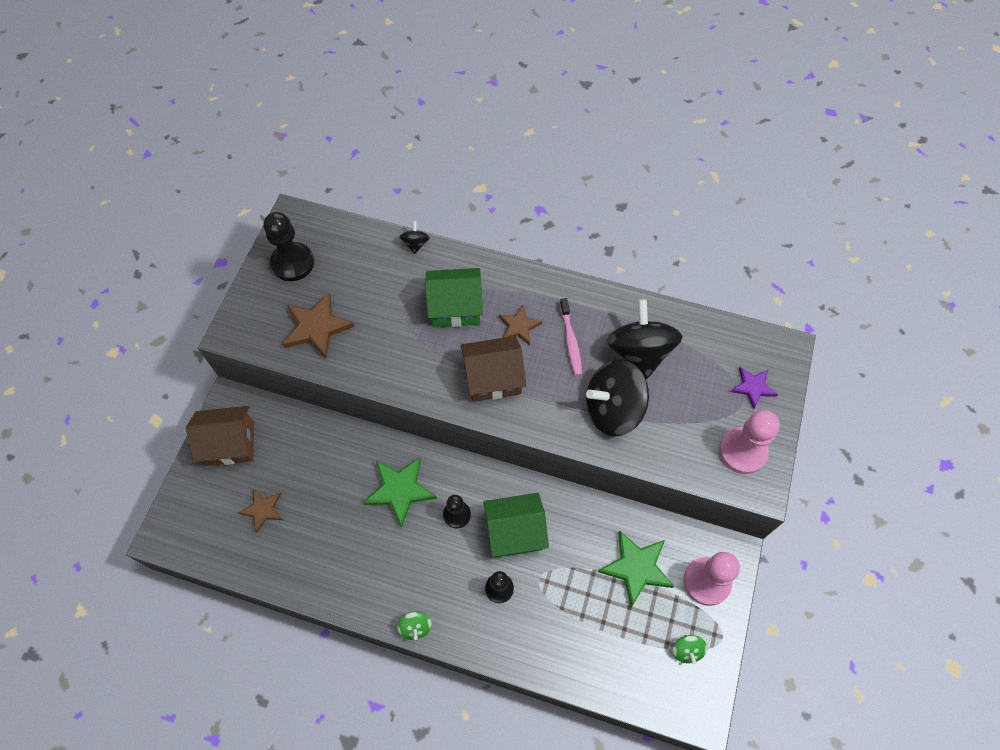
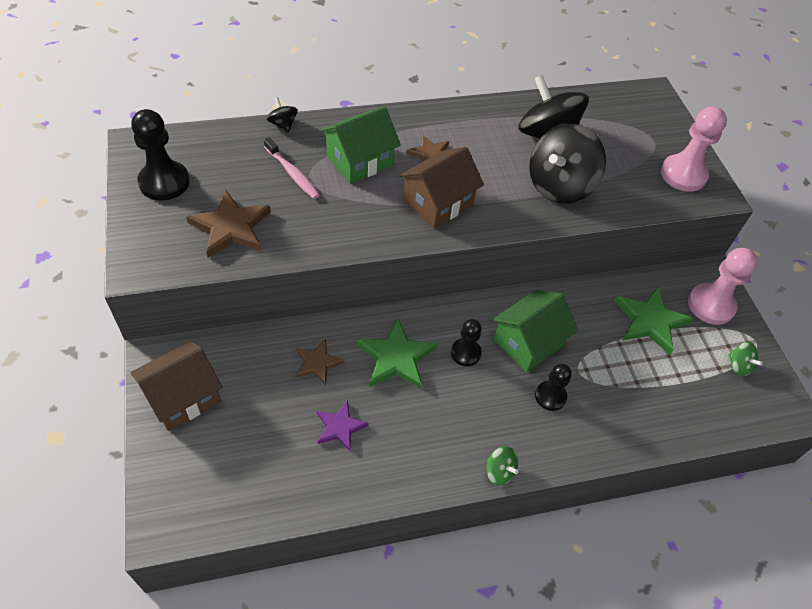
camera: 35 degrees left, 10 degrees down
brown star [238,489,282,533] -> brown star moved to [295,339,344,385]
pink toothbrush [560,298,582,376] -> pink toothbrush moved to [264,137,320,199]
purple star [731,367,778,409] -> purple star moved to [317,400,369,451]

